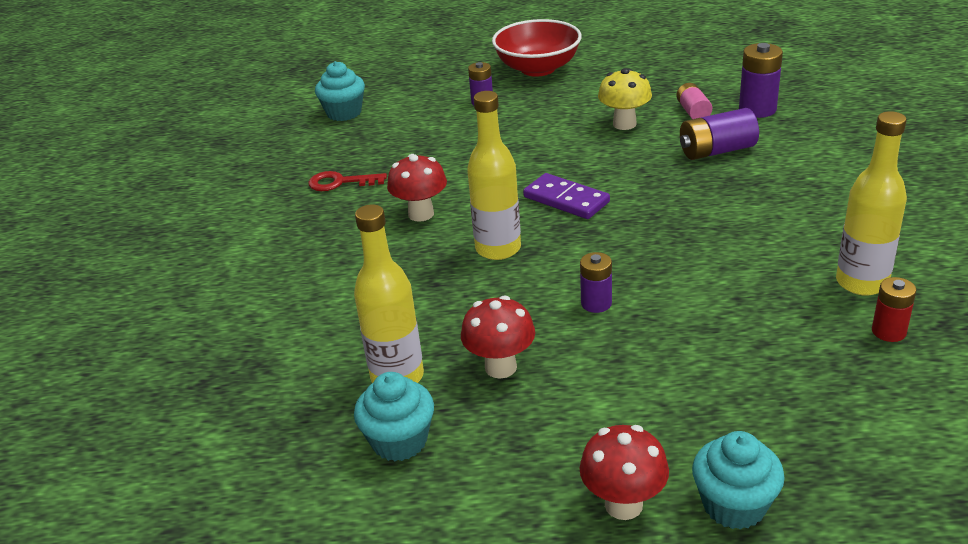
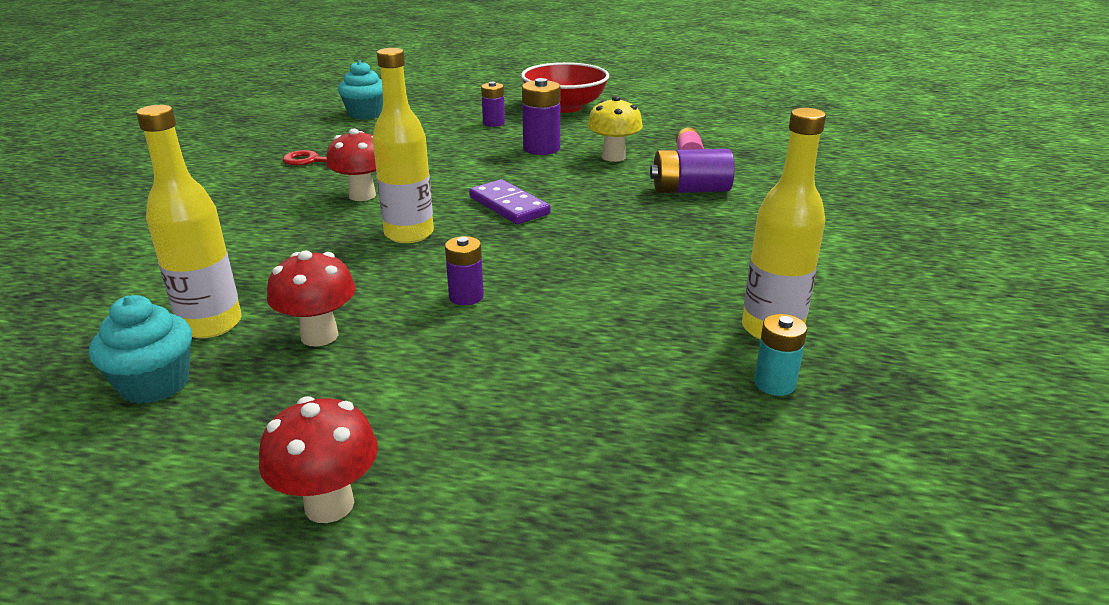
camera: 10 degrees right, 5 degrees down
turquoise cupcake [692,431,785,530] -> none
purple battery [739,43,783,118] -> purple battery moved to [522,78,560,155]
red battery [872,277,917,342] -> turquoise battery [754,314,807,396]

